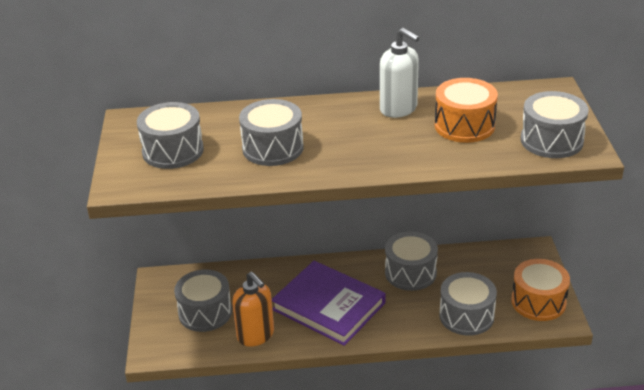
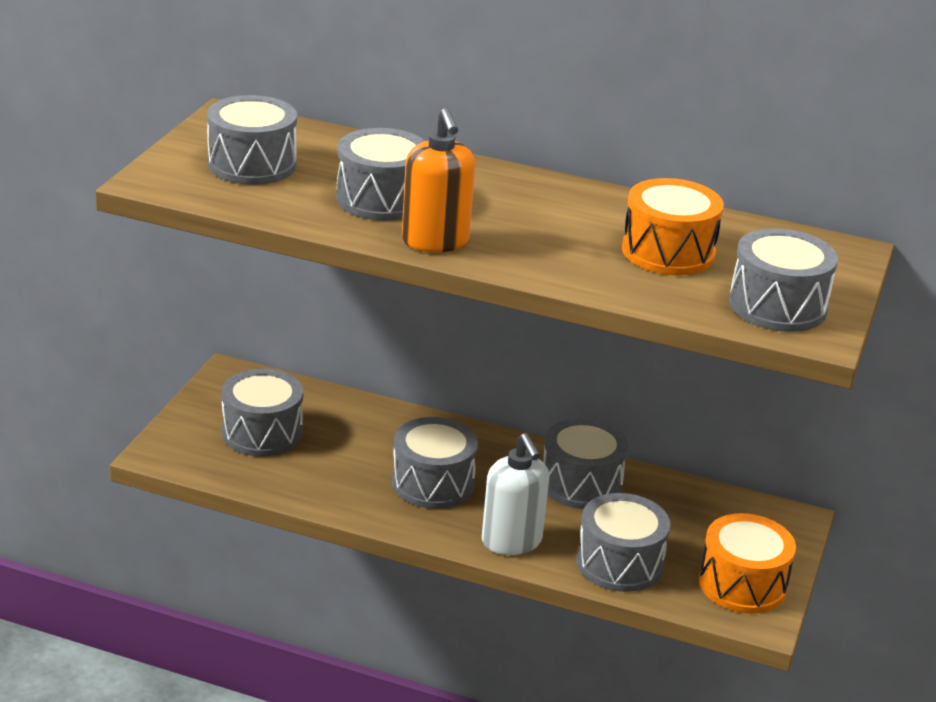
camera: 20 degrees right, 5 degrees down
orange soap dispenser [232,272,274,347] -> orange soap dispenser moved to [402,108,475,252]
purple book [272,261,385,346] -> grey drum [392,417,478,509]
white soap dispenser [380,28,419,118] -> white soap dispenser moved to [482,433,549,555]

